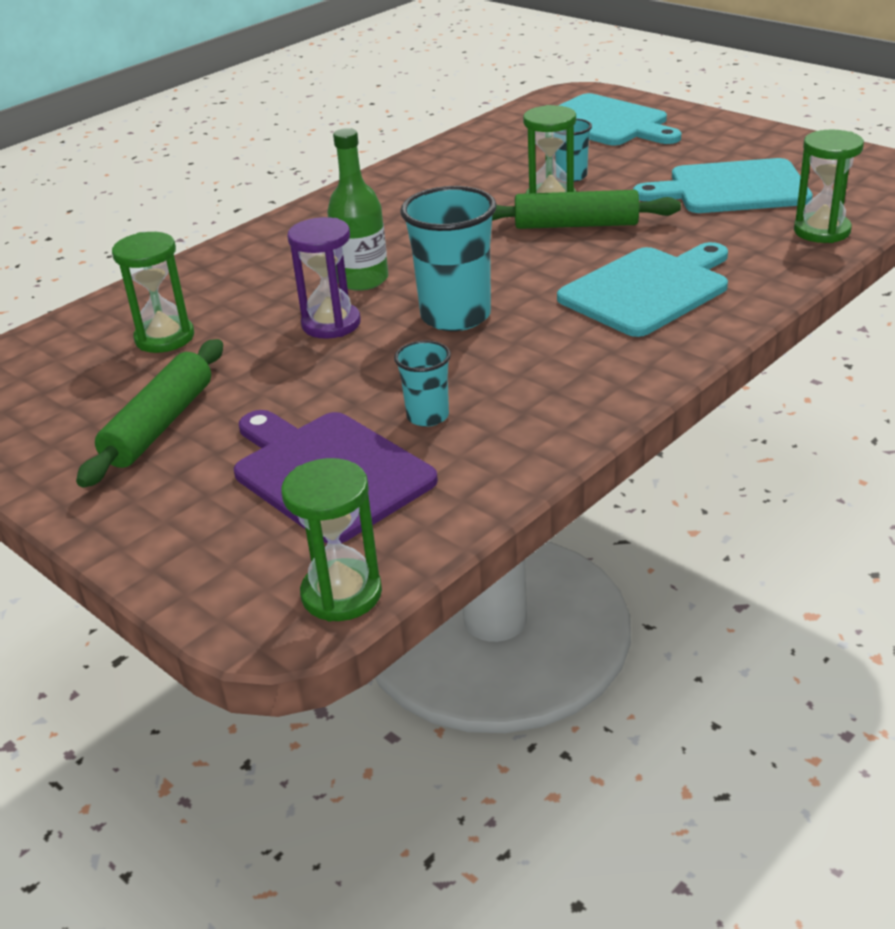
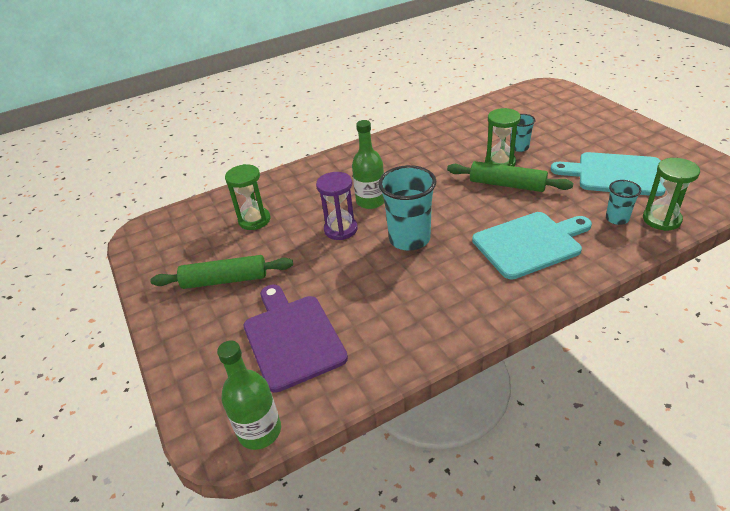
camera: 20 degrees right, 5 degrees up
green rolling pin [76,339,223,488] -> green rolling pin turned 45 degrees clockwise [150,255,293,289]
green hourglass [281,458,382,621] -> green bottle [217,341,281,450]
turquoise cup [394,341,451,427] -> turquoise cup moved to [606,180,642,225]
turquoise cutting board [558,93,681,145] -> none

